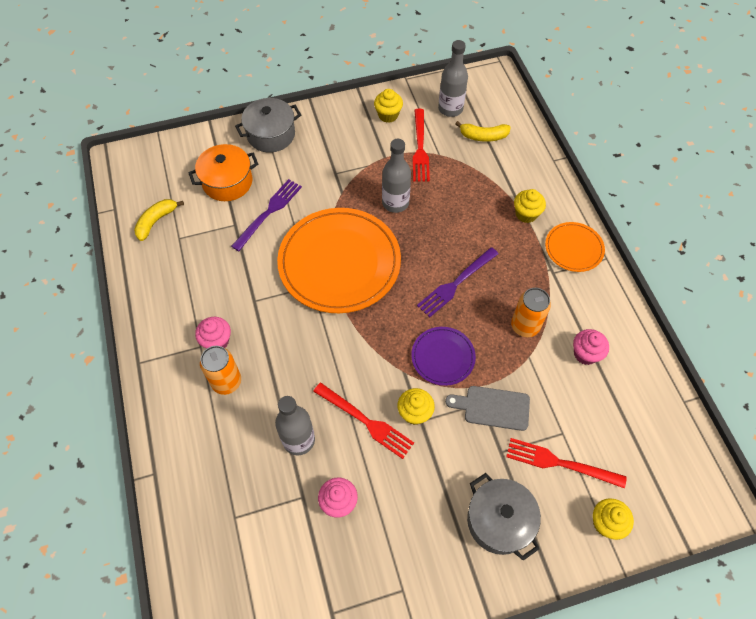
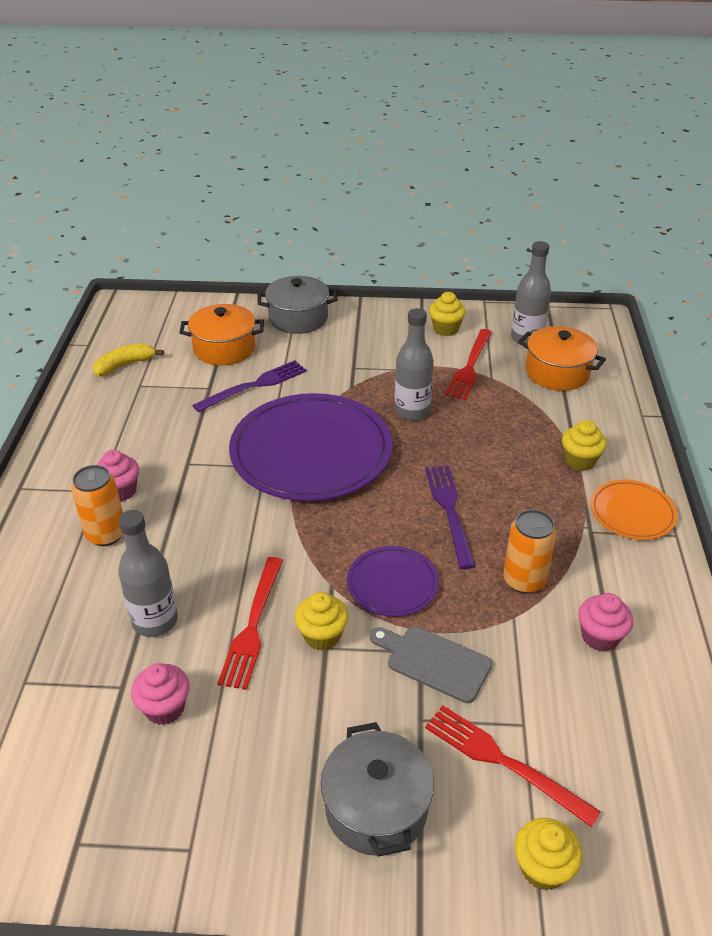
camera: 20 degrees right, 20 degrees down
orange plate [277,208,401,313] -> purple plate [229,393,392,501]
red fork [313,382,414,459] -> red fork turned 45 degrees clockwise [217,557,283,690]
purple fork [417,247,498,318] -> purple fork turned 105 degrees clockwise [425,465,476,569]
yellow banana [455,121,511,142] -> orange pot [518,326,606,391]

